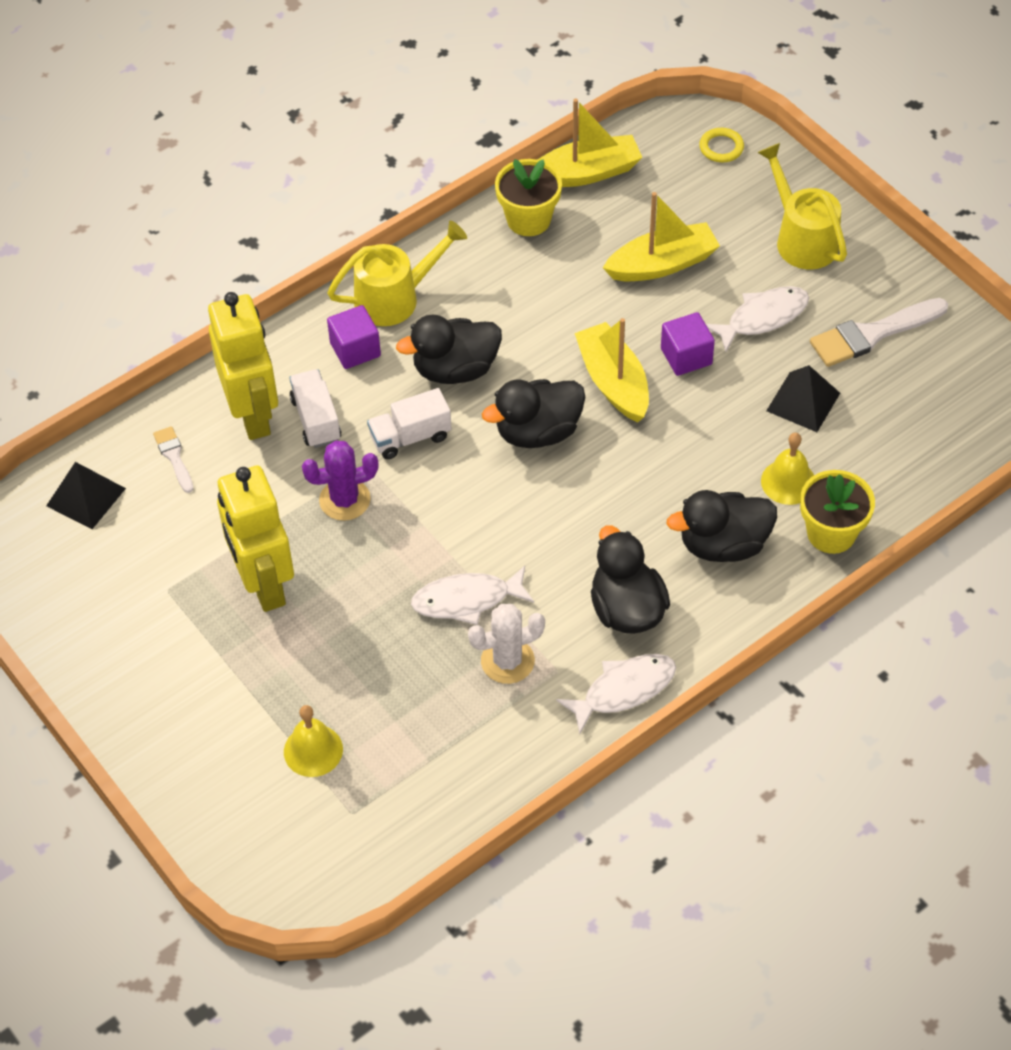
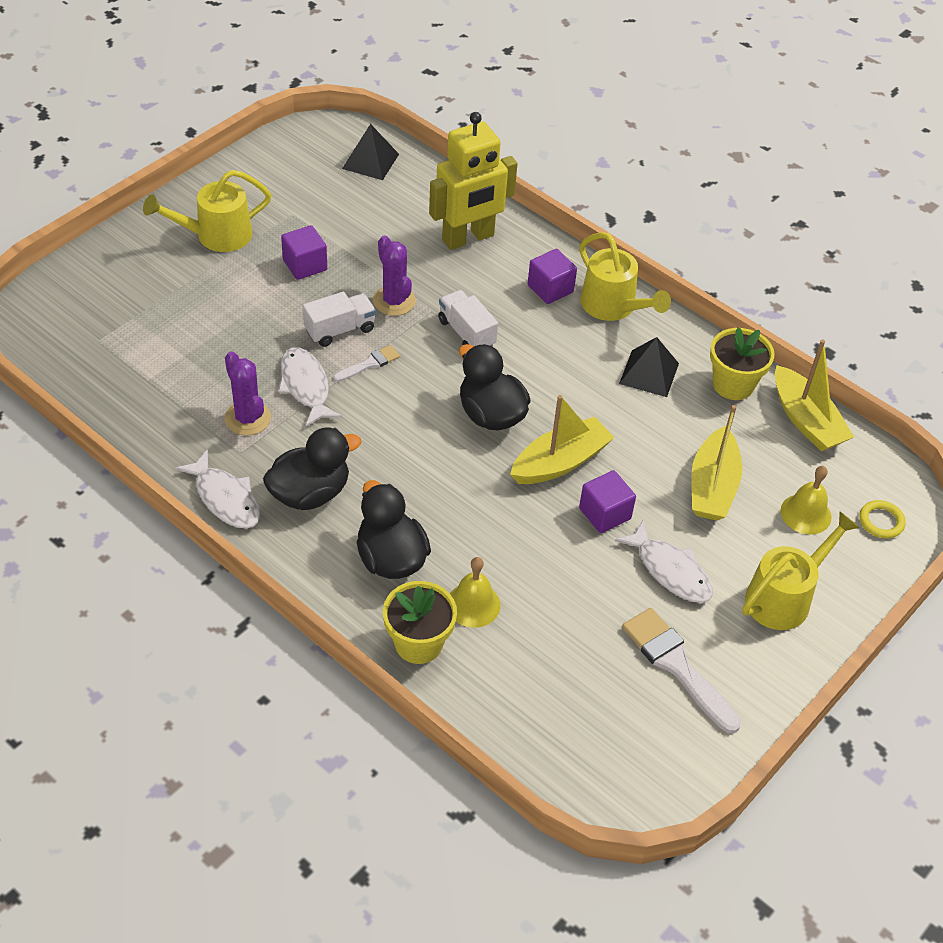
camera: 75 degrees right, 5 degrees down
white brush [153,426,193,493] -> white brush moved to [333,345,400,382]
yellow robot [217,465,294,612] -> purple cube [281,225,327,280]
yellow bell [284,705,343,777] -> yellow bell moved to [781,466,831,534]
white truck [289,369,341,448] -> white truck moved to [303,292,376,347]
black duck [396,314,502,384] -> none
white cactus [468,604,545,684] -> purple cactus [225,351,271,435]
yellow boat [603,192,720,281] -> yellow boat turned 45 degrees clockwise [691,405,742,521]
black pyramid [766,365,840,432] -> black pyramid moved to [619,337,679,397]
none -> yellow watering can [143,170,271,252]

